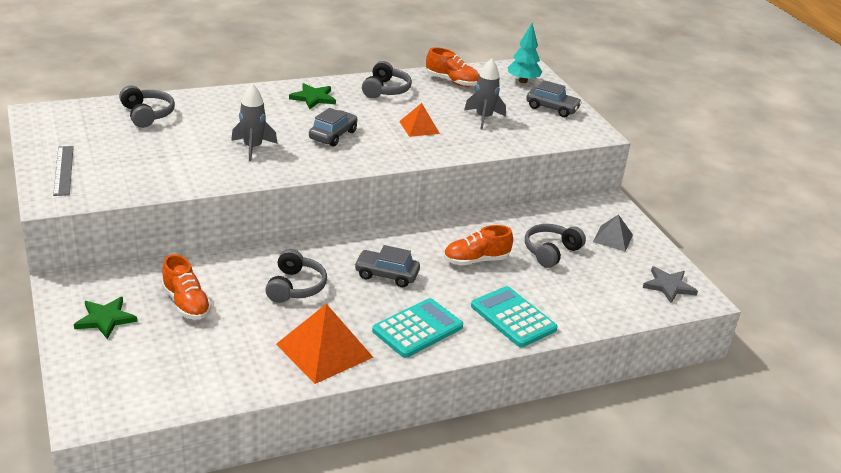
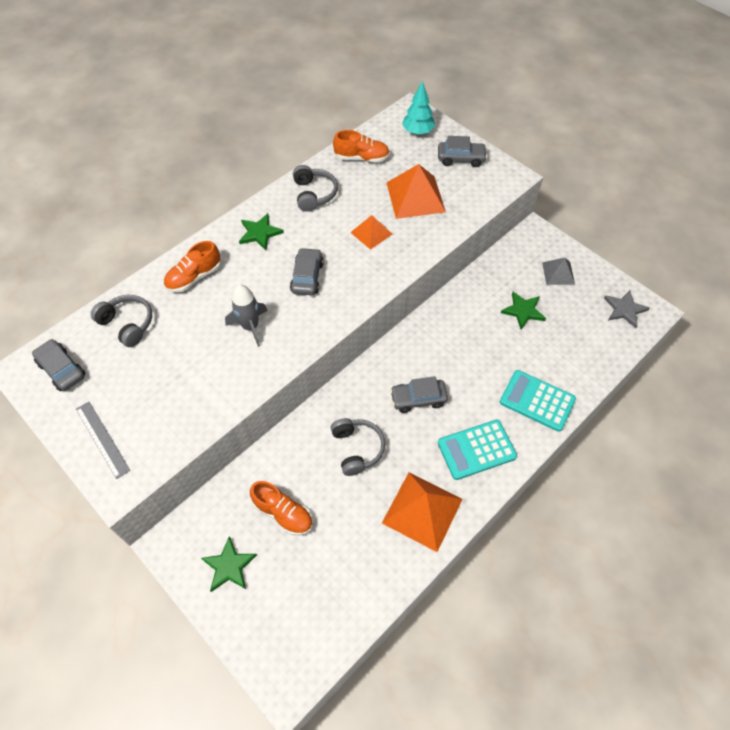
camera: 20 degrees left, 25 degrees up
turquoise calculator [372,298,463,358] -> turquoise calculator turned 135 degrees counterclockwise [438,420,517,480]
orange shoe [444,225,513,266] -> orange shoe moved to [164,241,221,292]
grey rocket [464,58,506,130] -> orange pyramid [386,164,446,219]
grey headphones [525,224,586,268] -> green star [501,292,546,329]
none -> grey car [32,339,85,391]

